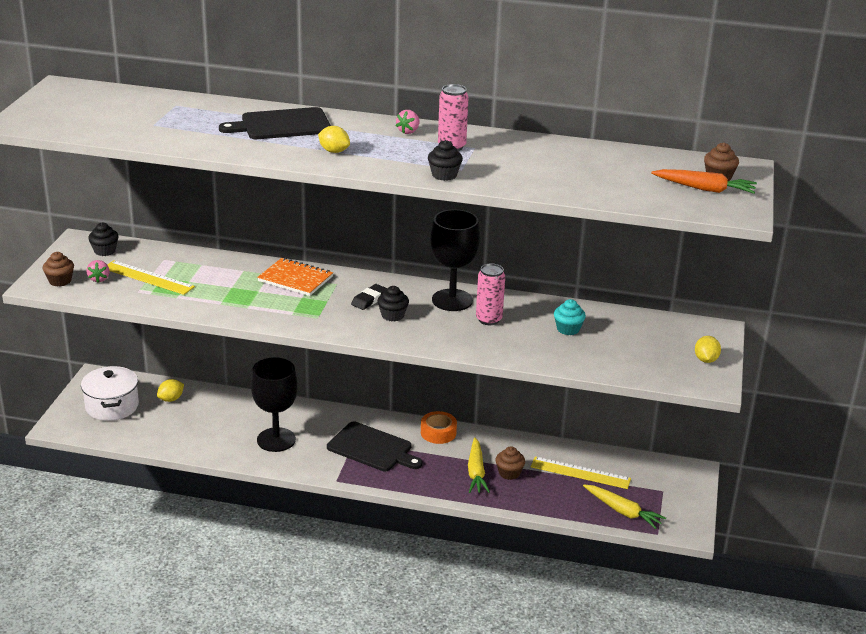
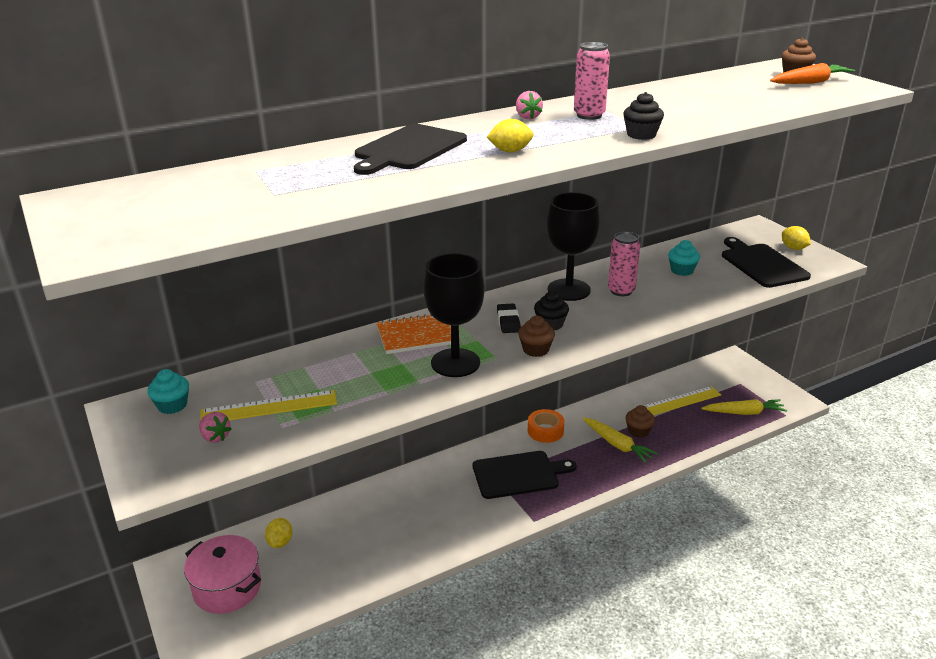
camera: 40 degrees left, 0 degrees up
brown cupcake [43,252,74,287] -> brown cupcake moved to [518,316,555,357]
white pot [81,366,139,421] -> pink pot [184,535,261,614]
black cupcake [88,223,119,256] -> turquoise cupcake [147,369,189,414]
black goblet [251,357,298,452] -> black goblet moved to [423,253,485,377]
none -> black cutting board [722,237,811,288]

